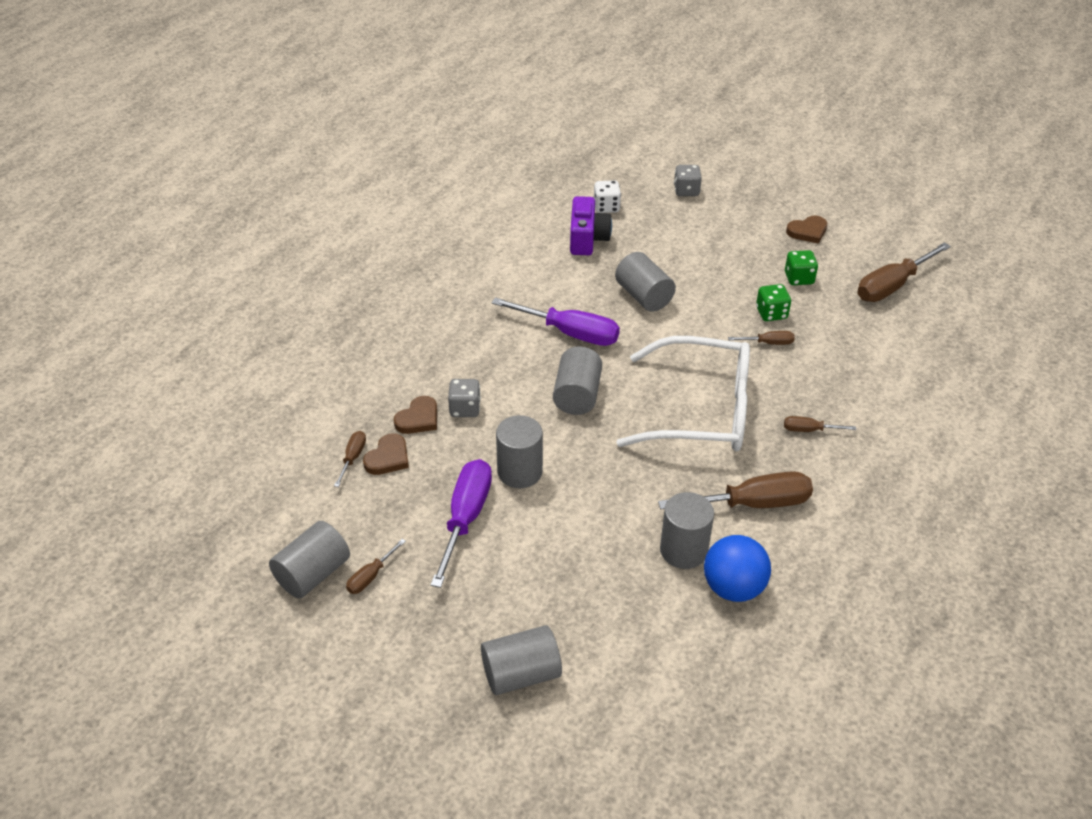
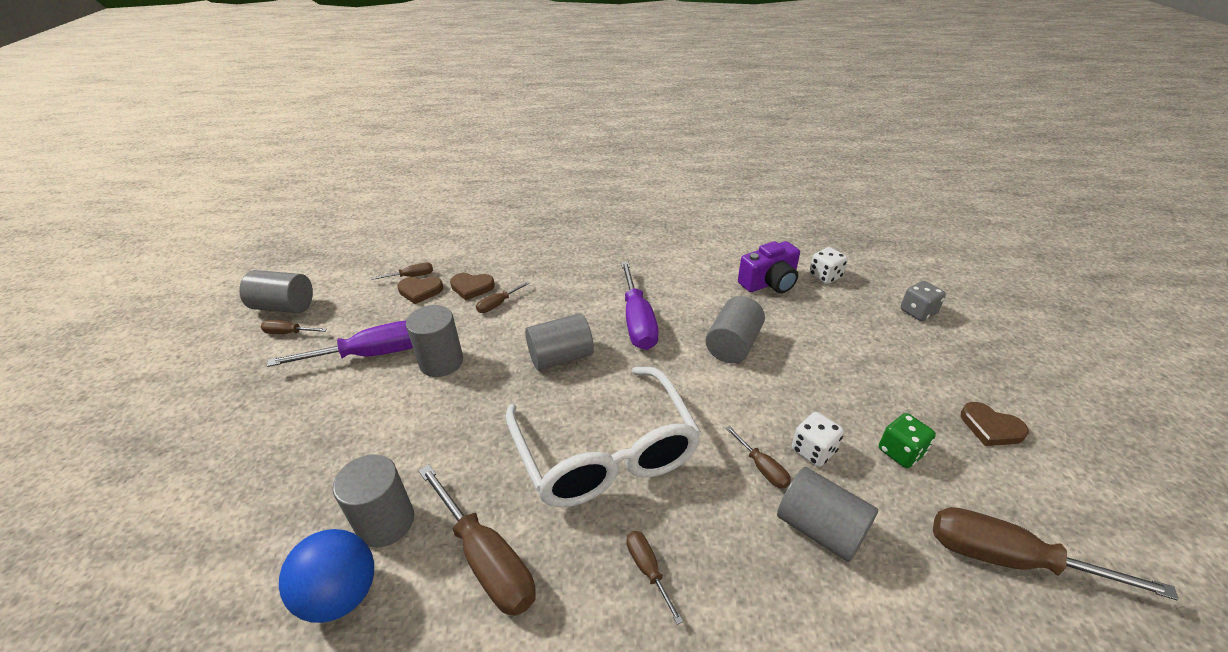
camera: 60 degrees right, 5 degrees down
grey dice [448,379,481,417] -> brown screwdriver [476,281,530,313]
grey cylinder [481,625,562,695] -> grey cylinder moved to [777,467,878,562]
green dice [756,284,791,321] -> white dice [792,412,844,467]

